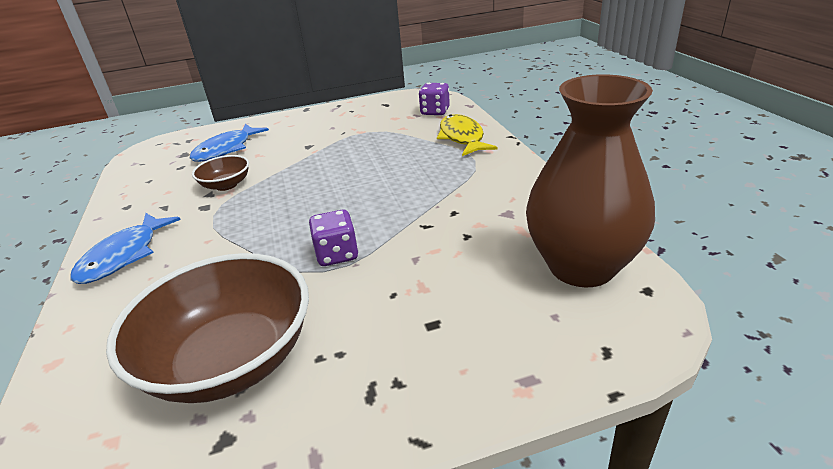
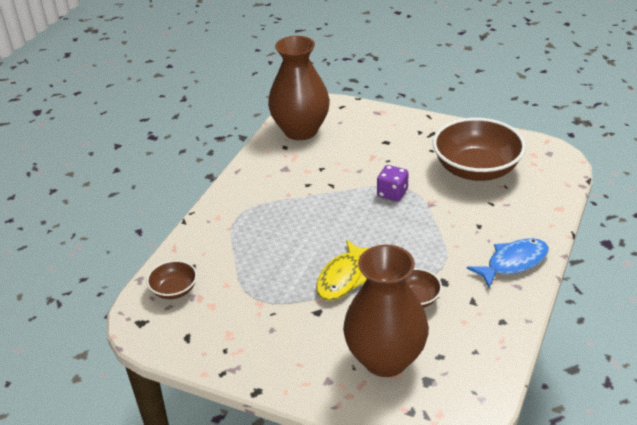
camera: 140 degrees left, 5 degrees up
blue fish [190,124,269,162] -> brown vase [343,245,429,377]
purple dice [419,83,450,115] -> brown bowl [147,260,197,299]
yellow fish [437,114,498,156] -> yellow fish moved to [316,240,369,301]

